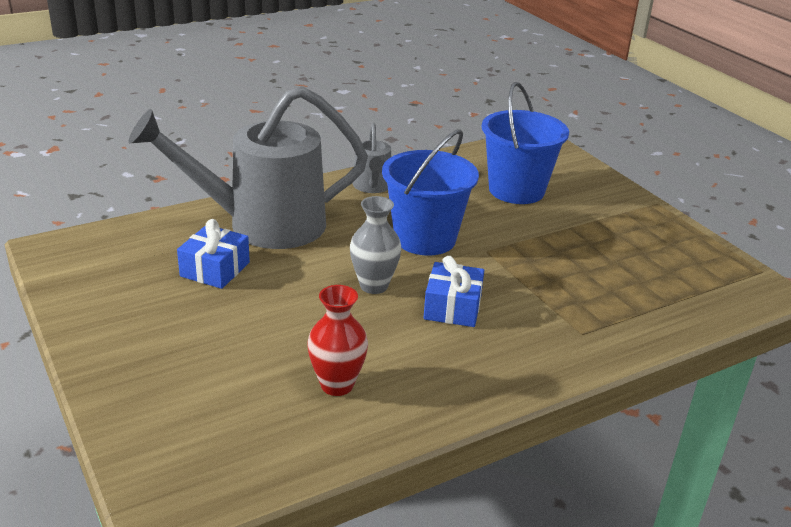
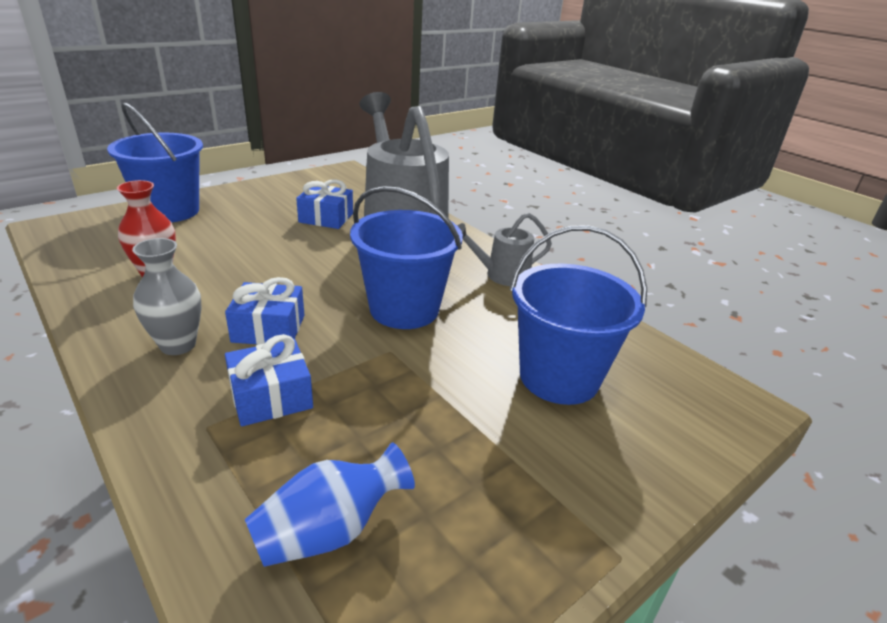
camera: 80 degrees right, 0 degrees up
grey vase [350,196,401,294] -> grey vase moved to [132,238,202,355]
none -> blue bucket [107,102,203,222]
none -> blue gift [225,334,313,426]
none -> blue vase [245,442,415,567]

